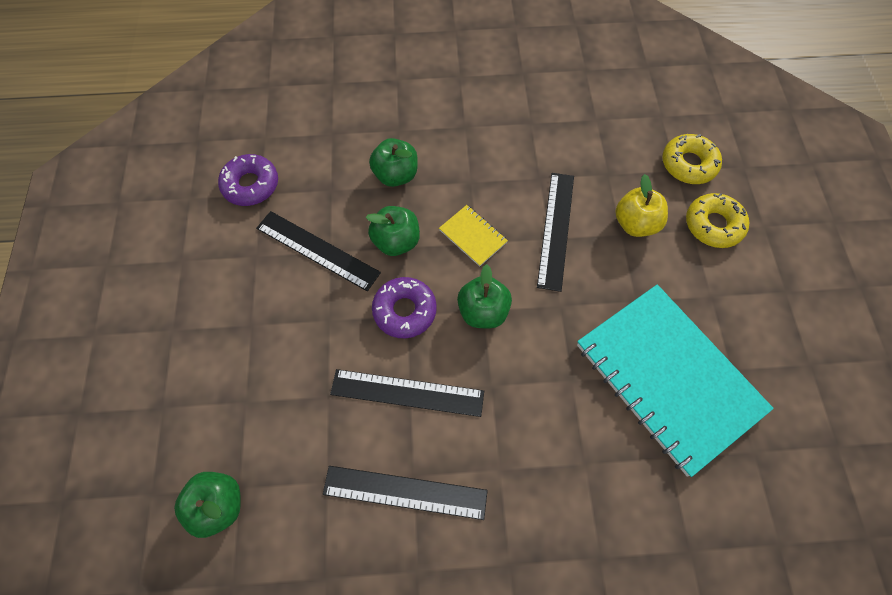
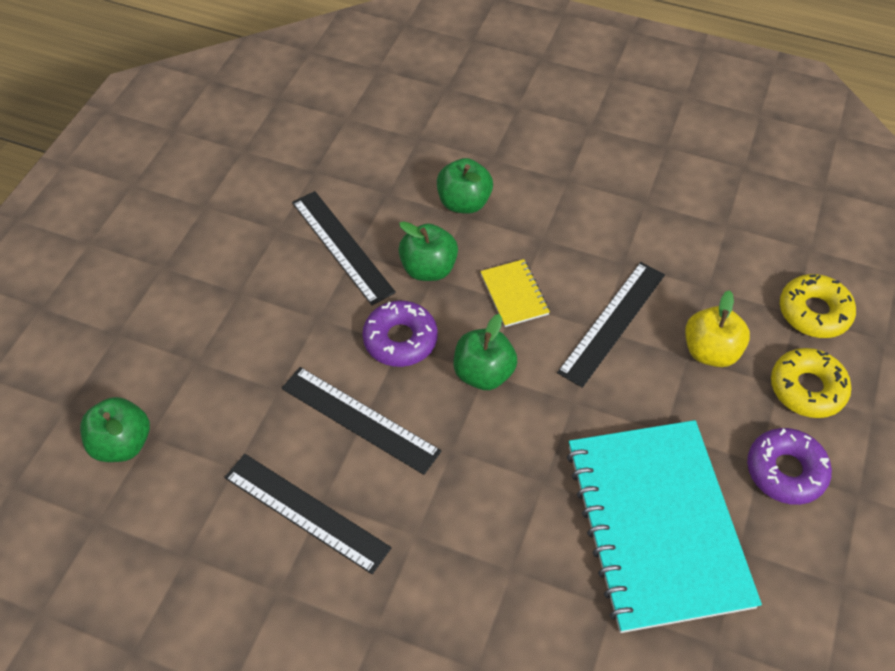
camera: 25 degrees right, 10 degrees down
purple donut [218,154,278,206] -> purple donut moved to [747,428,832,505]

